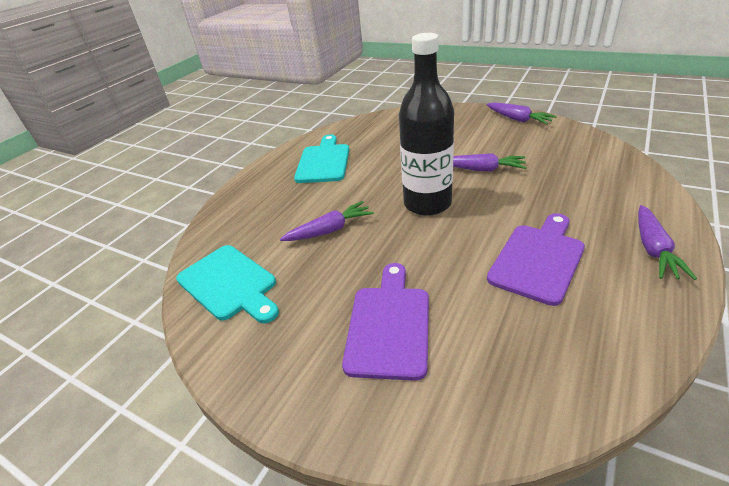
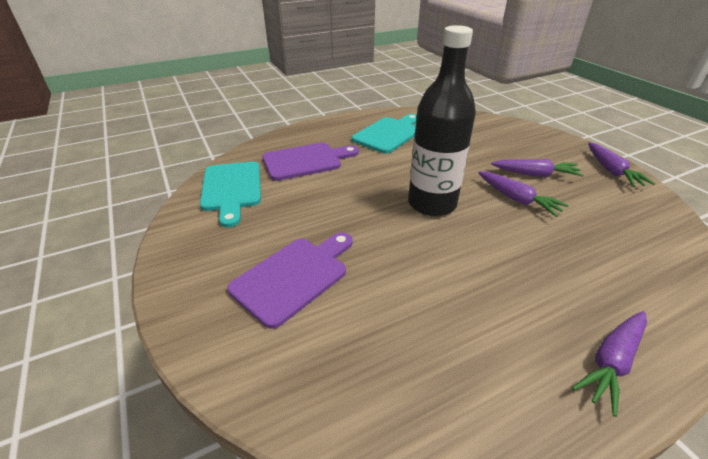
camera: 30 degrees right, 0 degrees up
purple carrot [280,201,374,241] -> purple carrot moved to [491,159,583,177]
purple cutting board [487,213,585,306] -> purple cutting board moved to [262,143,359,181]

